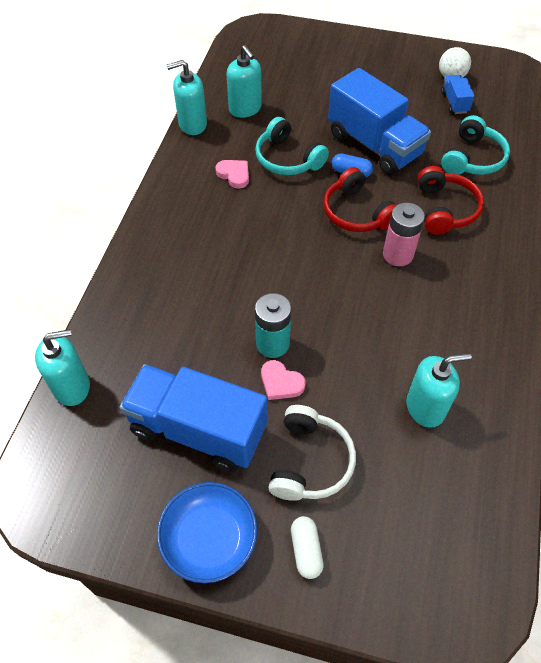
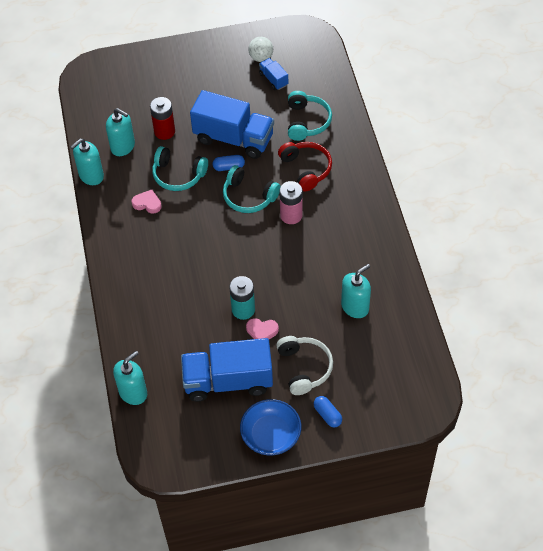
camera: 25 degrees left, 0 degrees up
white capsule [291,516,324,579] -> blue capsule [314,396,342,427]
red headphones [324,167,396,232] -> turquoise headphones [223,165,281,213]
none -> red battery [150,97,175,140]

